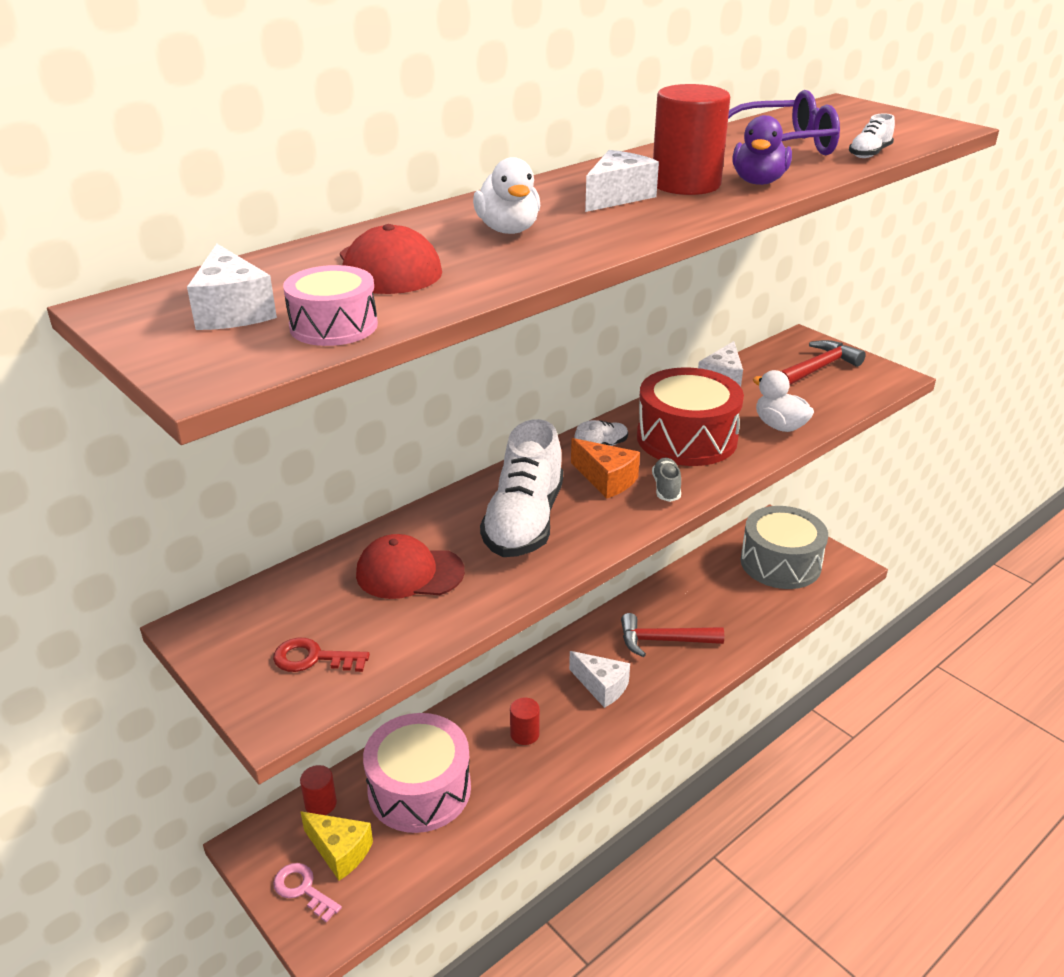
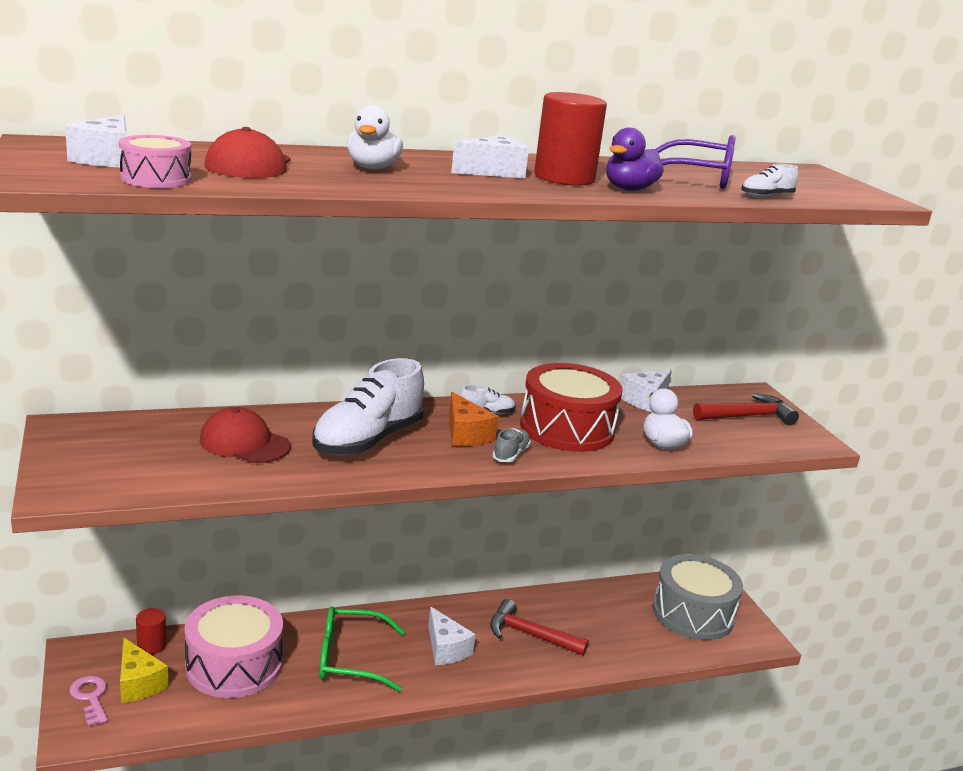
camera: 20 degrees right, 10 degrees down
red key [273,638,370,672] -> none
red cylinder [510,698,540,745] -> green glasses [319,607,405,692]

